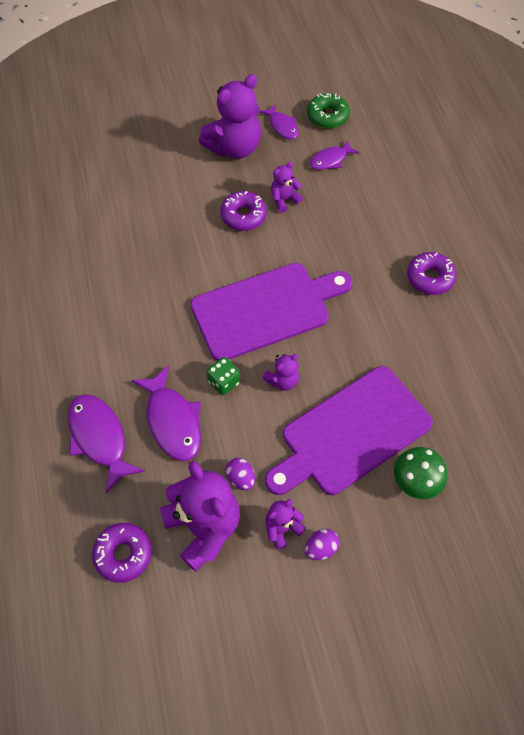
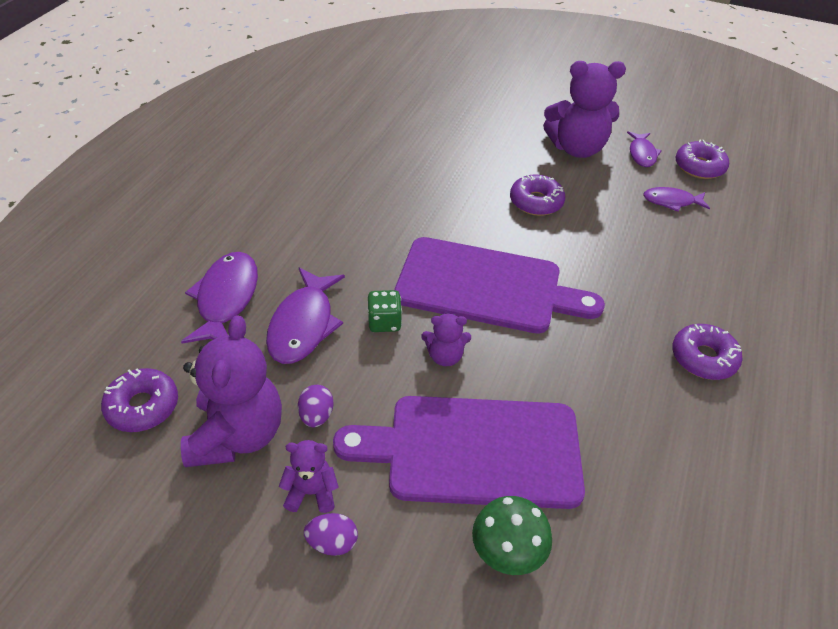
camera: 35 degrees right, 15 degrees down
purple teddy bear [271,162,303,213] -> none
green donut [307,93,350,129] -> purple donut [676,140,729,179]

